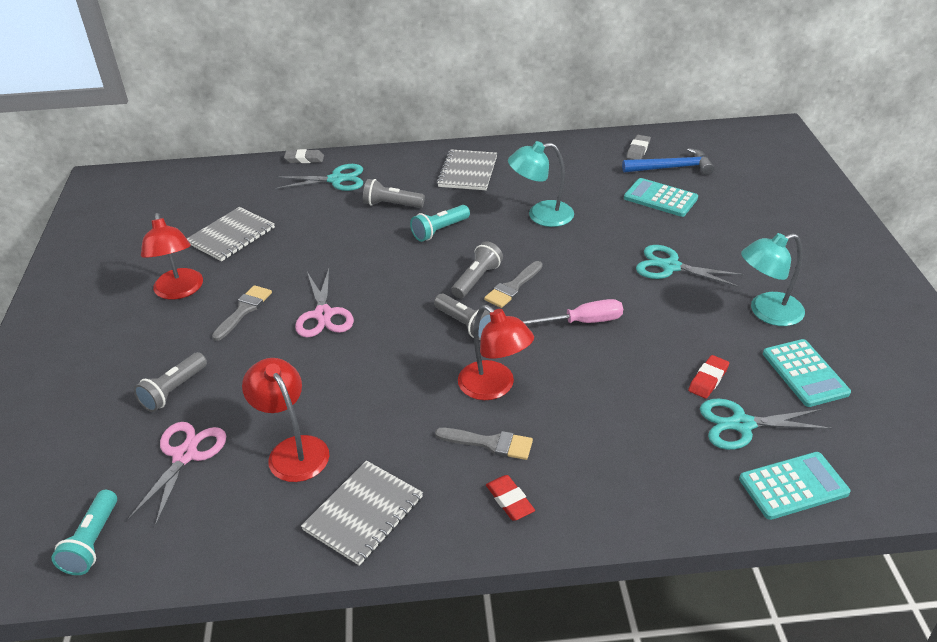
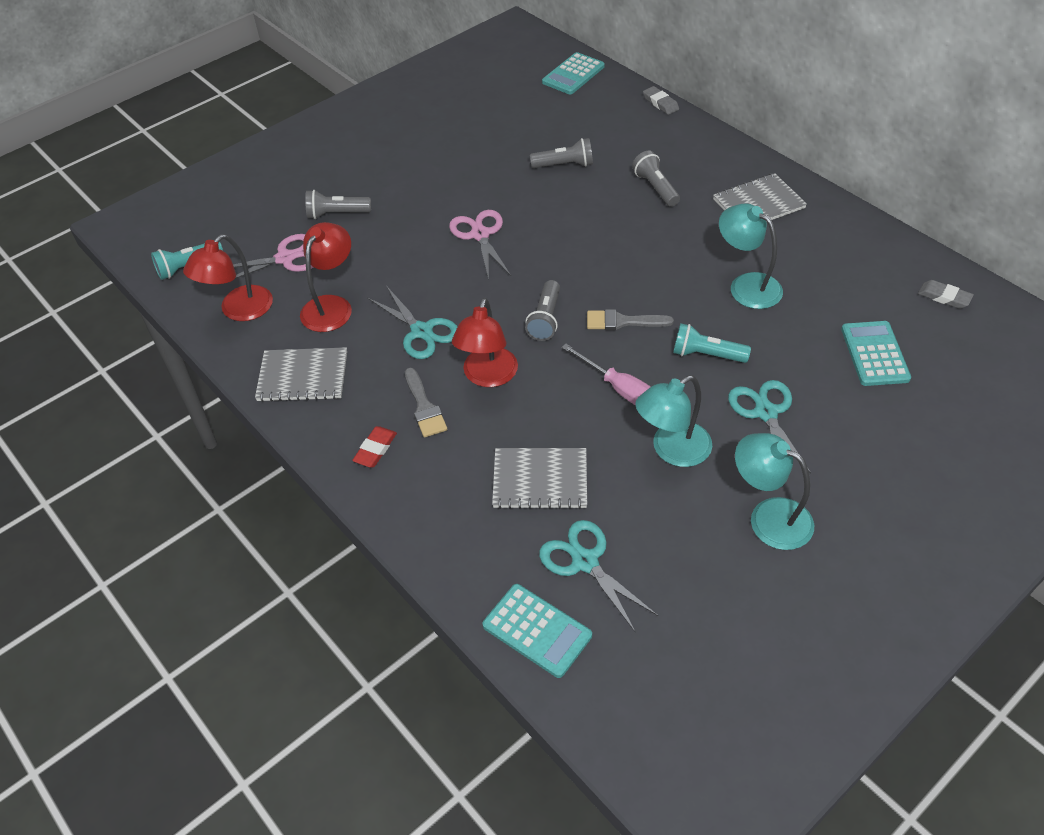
camera: 55 degrees right, 10 degrees up
red lamp [141,213,203,300] -> red lamp moved to [183,234,273,321]
grey notebook [187,207,275,261] -> grey notebook moved to [492,448,587,509]
grey brush [212,285,272,341] -> none
turquoise scissors [275,164,363,191] -> turquoise scissors moved to [368,287,458,359]
pink scissors [295,269,354,338] -> pink scissors turned 120 degrees clockwise [449,210,511,280]
turquoise flashlight [410,205,470,242] -> turquoise flashlight moved to [673,323,751,363]
grey flashlight [451,241,503,298] -> grey flashlight moved to [530,138,593,168]
blue hammer [622,148,714,175] -> none
grey eraser [626,135,651,160] -> grey eraser turned 45 degrees clockwise [918,280,974,309]
red eraser [688,355,729,399] -> none
turquoise calculator [763,339,851,407] -> turquoise calculator moved to [542,52,605,94]
none -> turquoise lamp [635,375,712,467]

